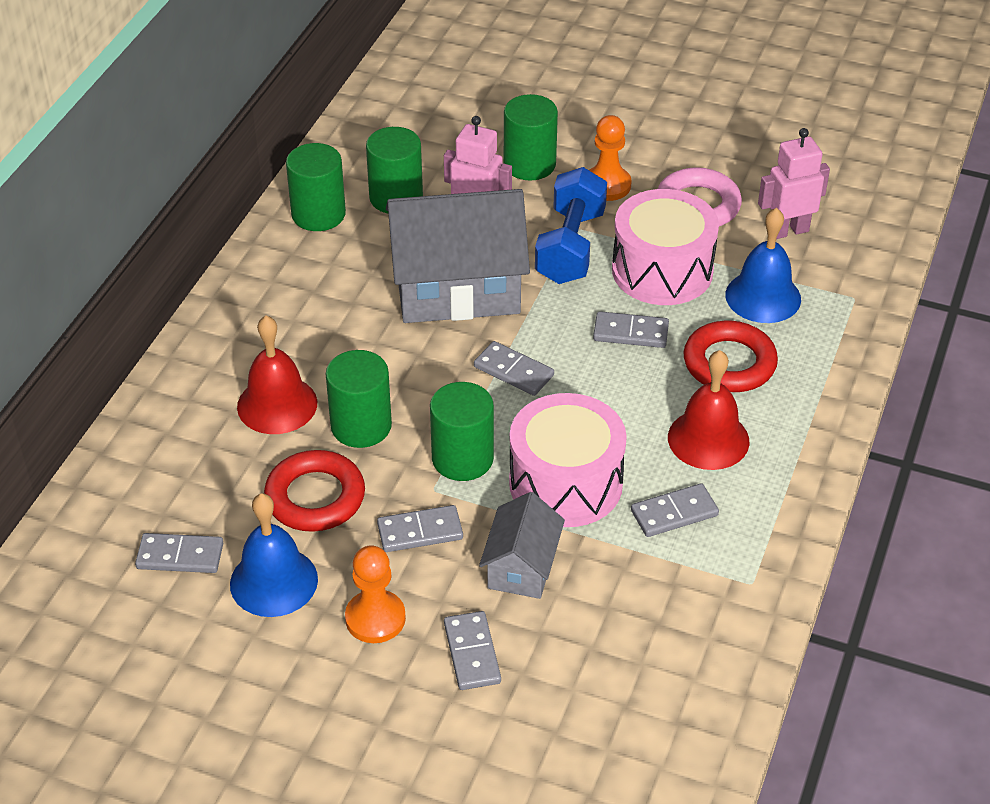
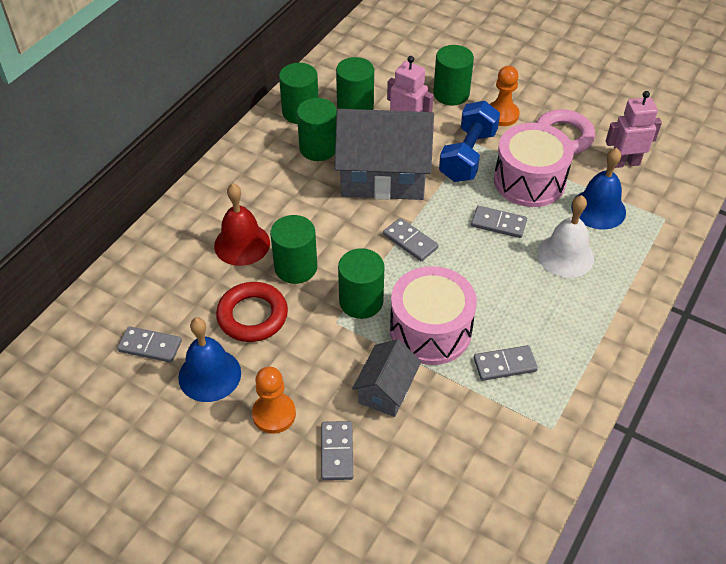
camera: 10 degrees right, 5 degrees up
grey domino [377,505,463,552] -> none
red bell [668,350,749,470] -> none
red ring [684,321,778,392] -> white bell [537,195,594,278]
none -> green cylinder [297,98,337,161]

